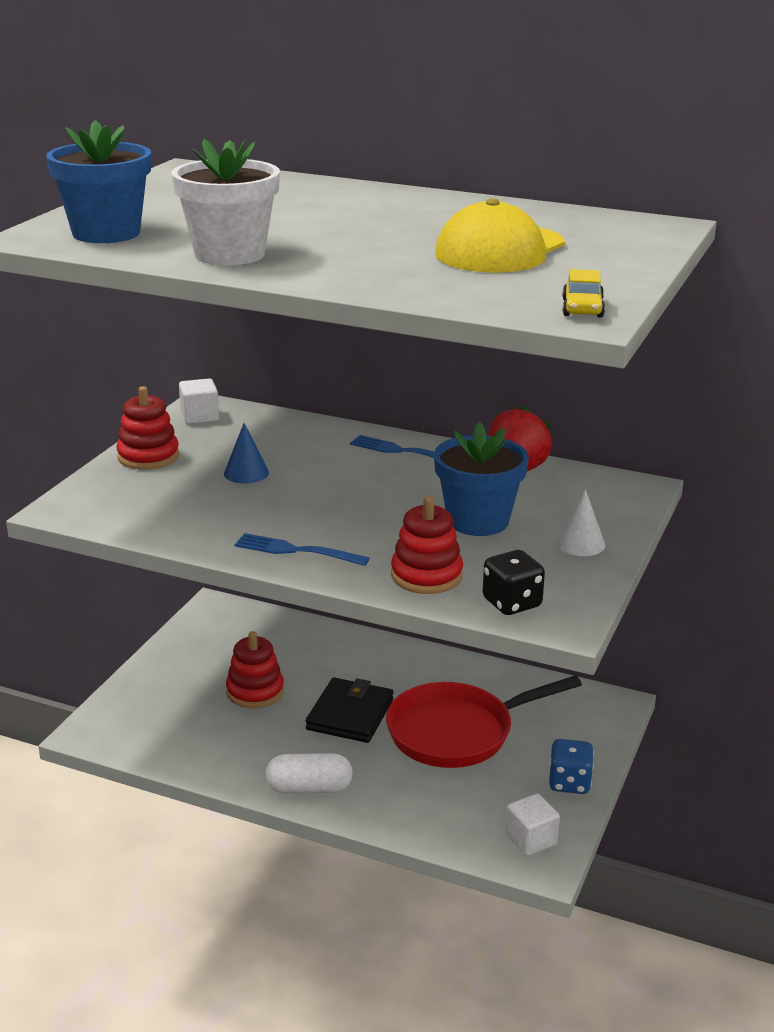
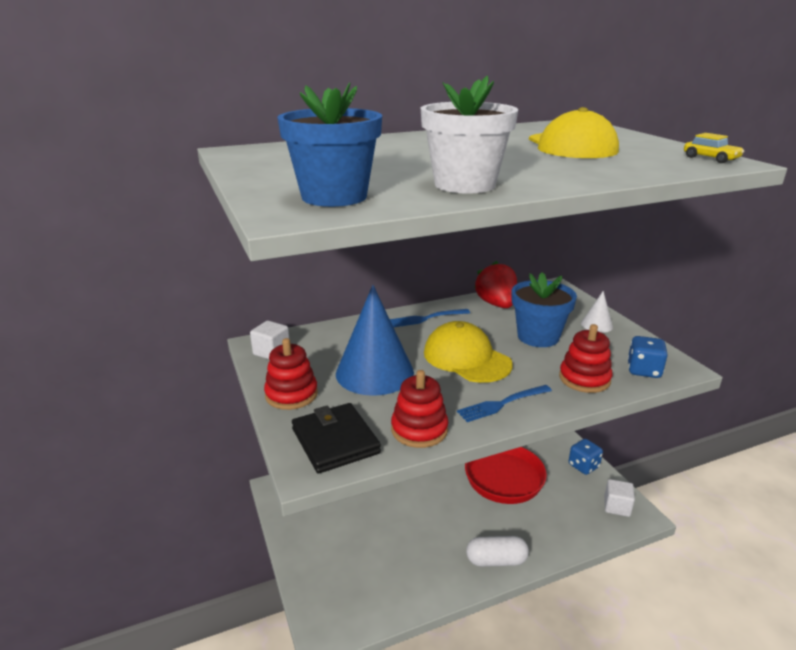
camera: 45 degrees left, 0 degrees up
blue cone [224,423,269,483] -> blue cone [336,285,414,396], size x2.21
red stacking toy [226,631,284,708] -> red stacking toy moved to [391,370,448,448]
white capsule [265,753,353,794] -> white capsule turned 45 degrees clockwise [466,536,529,567]
black wallet [306,677,393,743] -> black wallet moved to [292,403,381,474]
black dice [483,550,545,615] -> blue dice [627,336,668,378]
none -> yellow cap [424,321,513,383]

